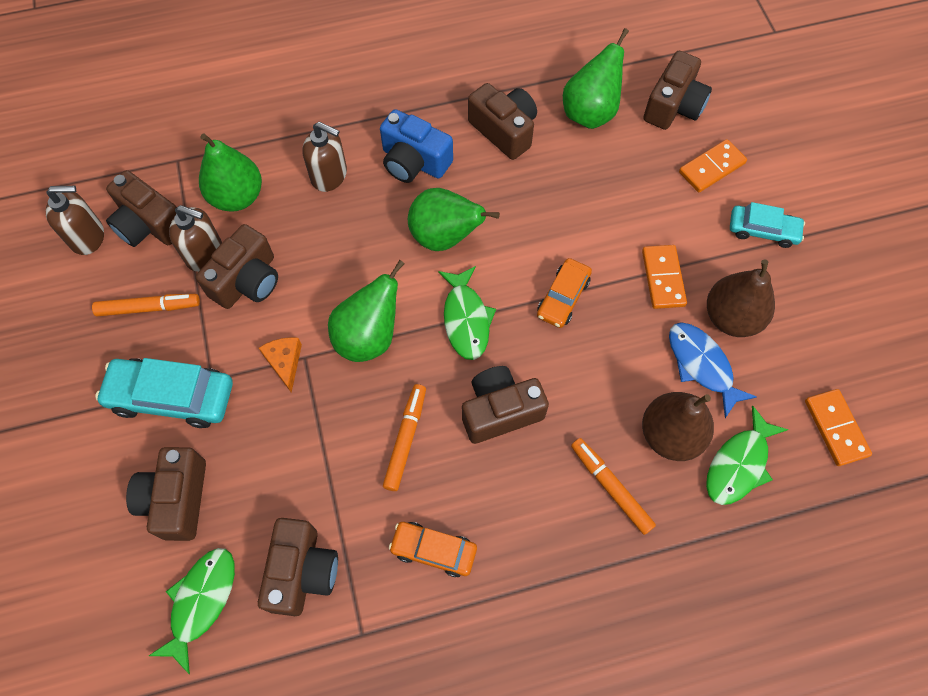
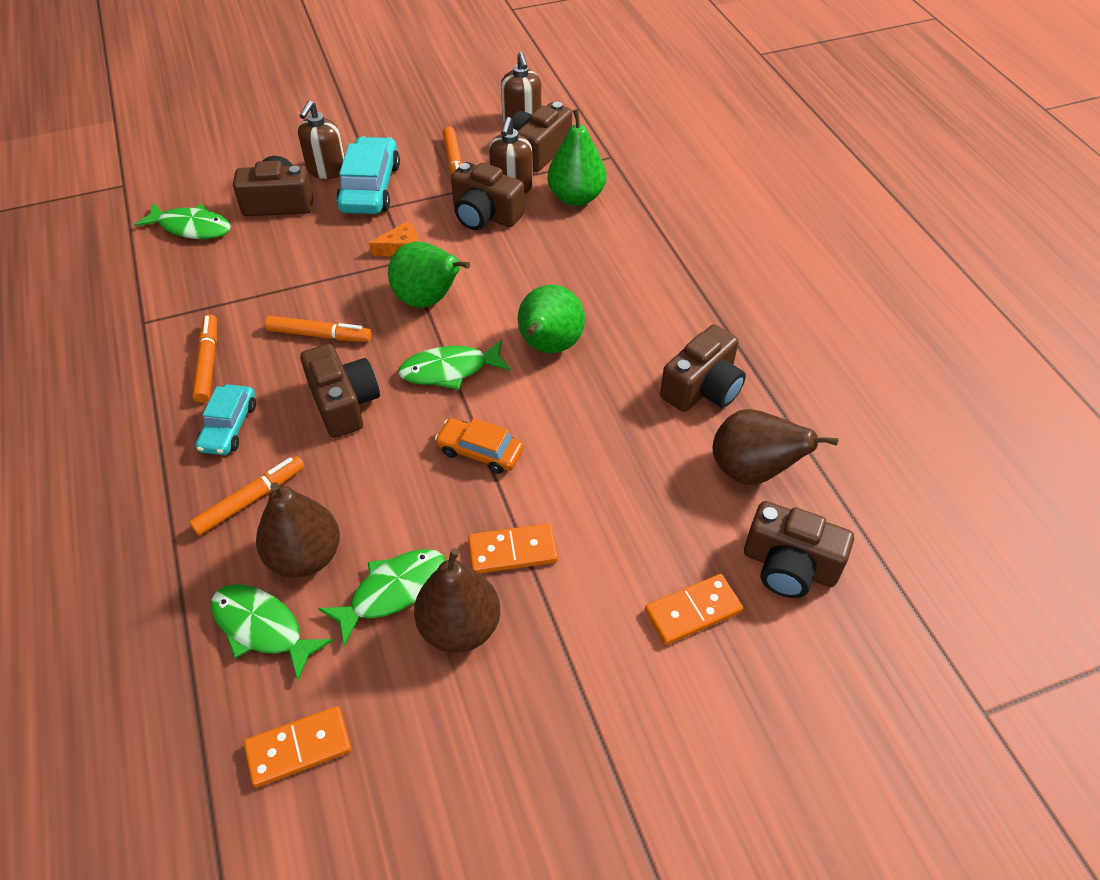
camera: 85 degrees right, 15 degrees down
brown camera [258,518,338,616] -> none
brown soap dispenser [303,122,347,192] -> brown soap dispenser moved to [298,101,345,179]
blue camera [380,109,453,183] -> none
orange car [389,522,477,577] -> orange marker [192,314,217,403]
green pear [563,28,629,129] -> brown pear [713,409,838,485]
blue fish [669,322,757,418] -> green fish [318,549,446,646]
orange domino [679,139,747,192] -> orange domino turned 75 degrees counterclockwise [645,574,743,645]
turquoise car [730,202,805,248] -> turquoise car moved to [196,384,256,455]

